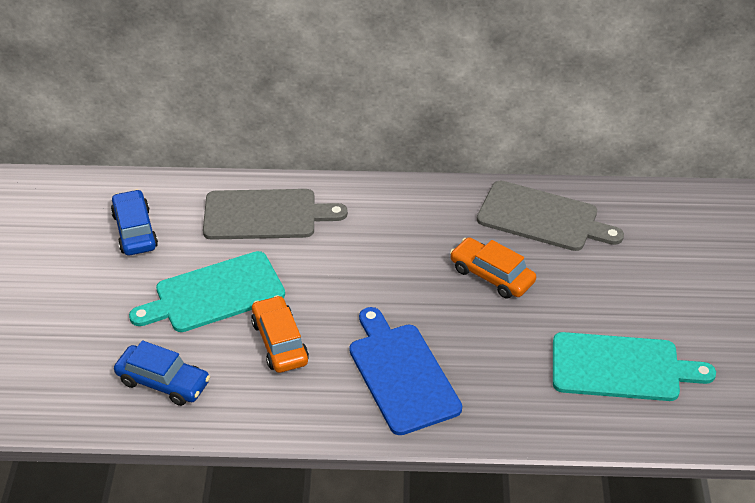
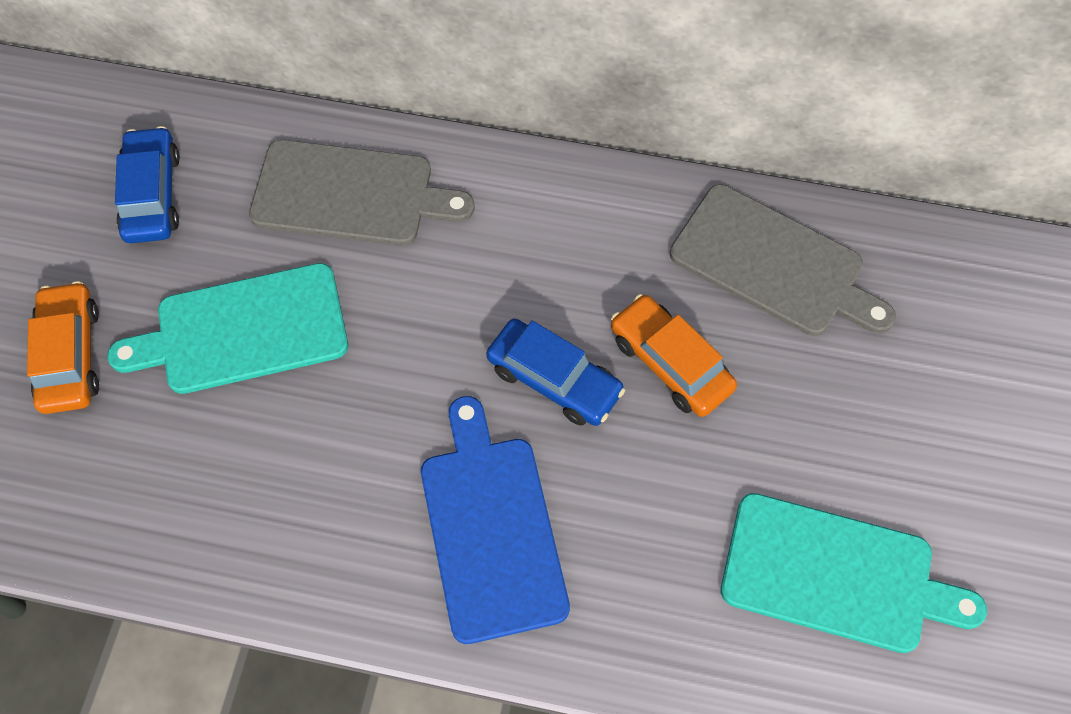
camera: 10 degrees right, 20 degrees up
blue car [114,340,210,406] -> blue car moved to [486,318,625,426]
orange car [251,295,309,373] -> orange car moved to [27,281,99,414]

